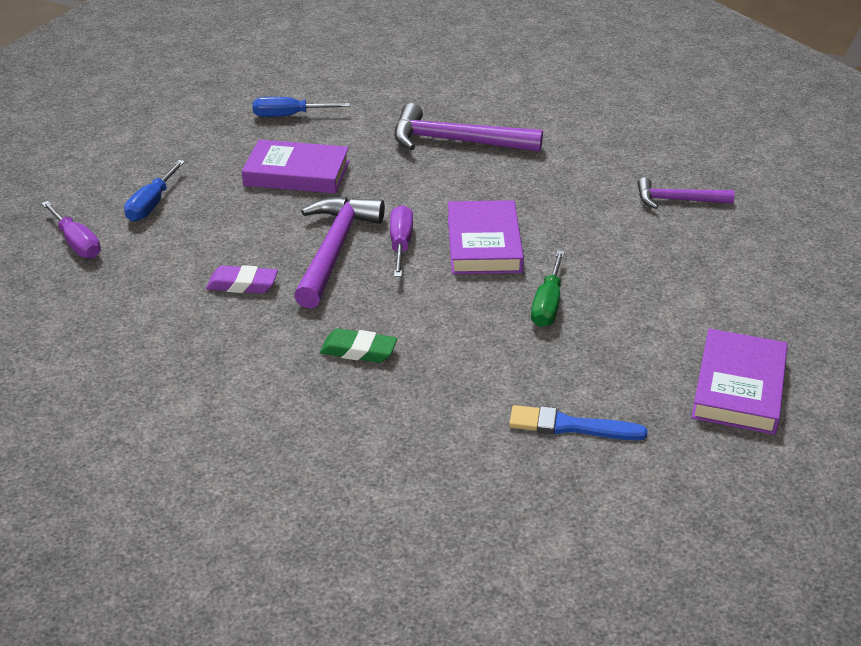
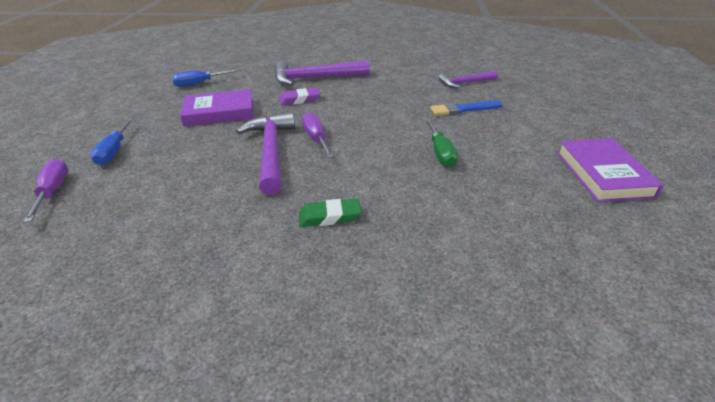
camera: 20 degrees left, 0 degrees up
purple screwdriver [41,201,101,258] -> purple screwdriver turned 135 degrees counterclockwise [23,159,68,223]
purple eraser [206,265,278,293] -> purple eraser moved to [279,88,321,105]
purple book [448,200,524,274] -> none
blue brush [509,405,648,440] -> blue brush moved to [430,101,503,116]

